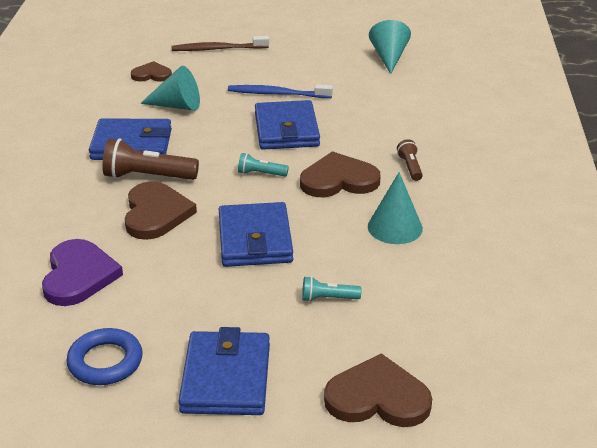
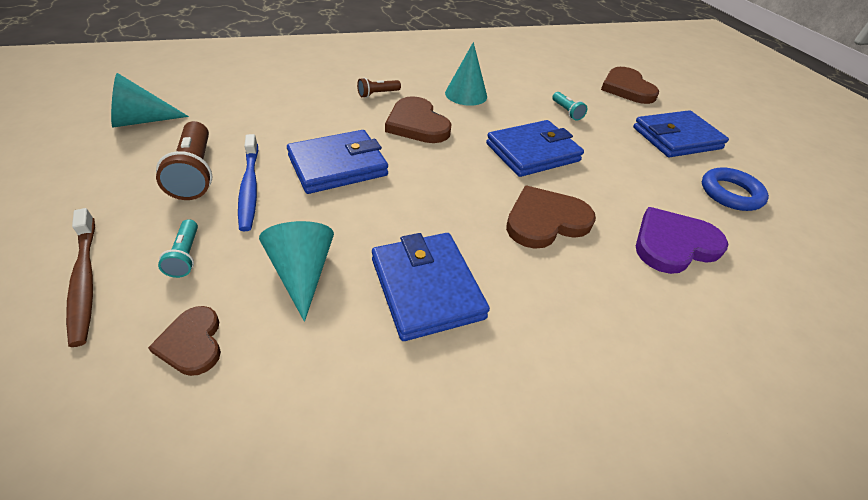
camera: 115 degrees left, 10 degrees up
brown flashlight [102,139,199,180] -> brown flashlight moved to [156,121,213,200]
turquoise flashlight [238,153,289,176] -> turquoise flashlight moved to [158,219,198,278]

